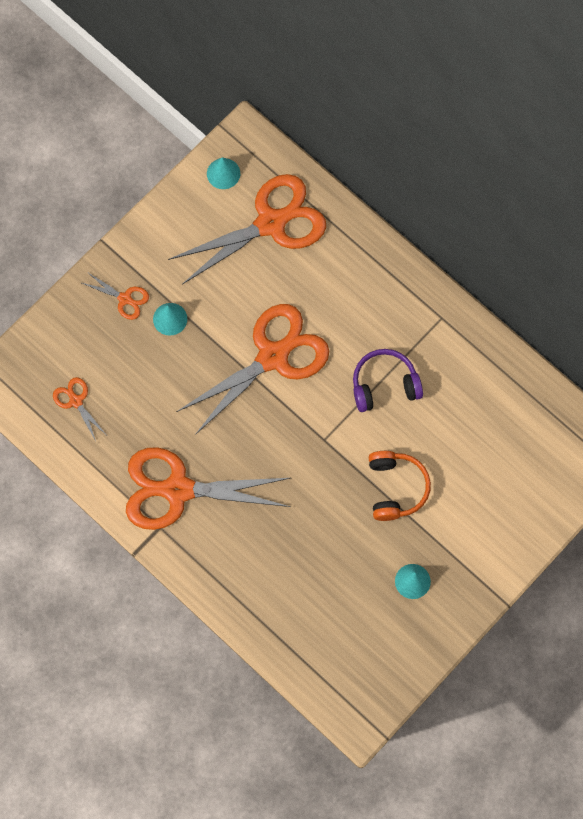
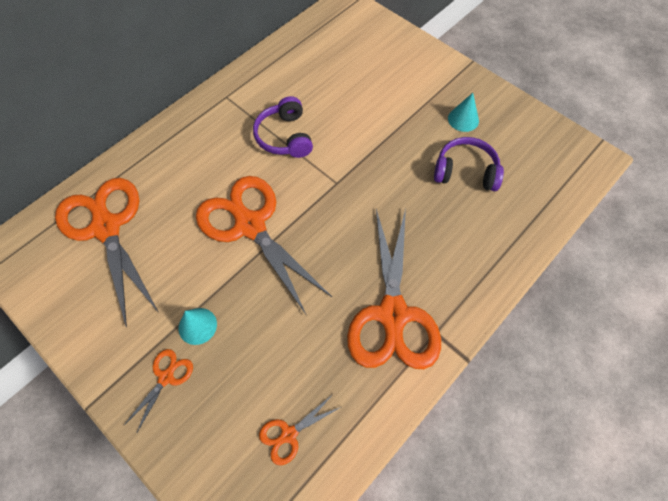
camera: 90 degrees left, 10 degrees down
turquoise cone [207,157,240,189] -> none
orange headphones [369,451,431,521] -> none
none -> purple headphones [434,137,504,191]

